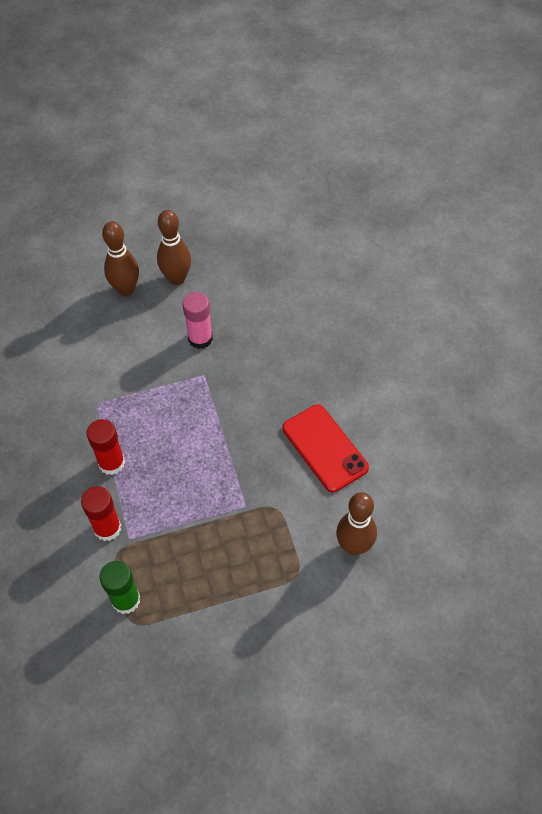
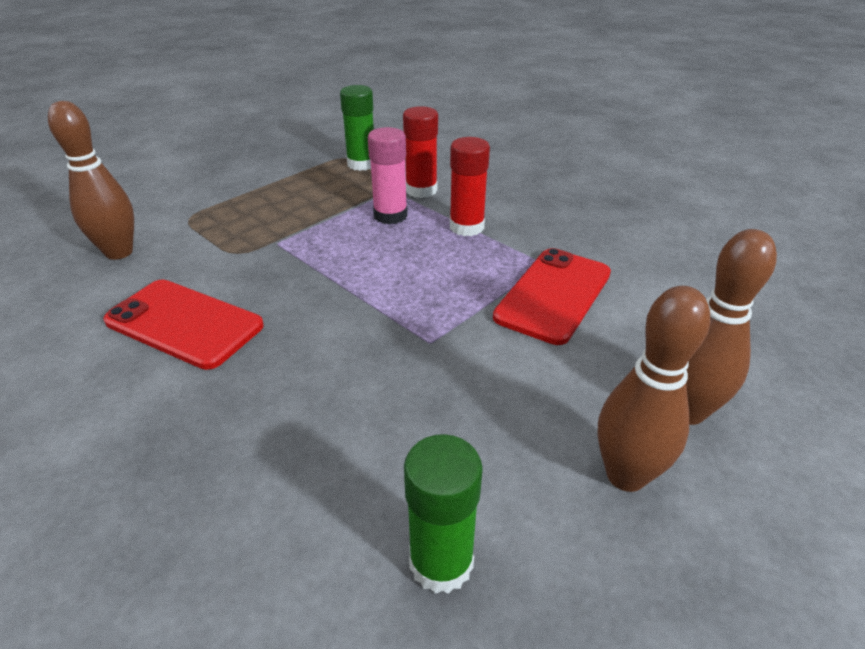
camera: 150 degrees right, 20 degrees down
pink glue stick [182,292,213,349] -> pink glue stick moved to [368,127,408,225]
none -> green glue stick [404,434,483,594]
none -> red phone [493,248,611,345]

